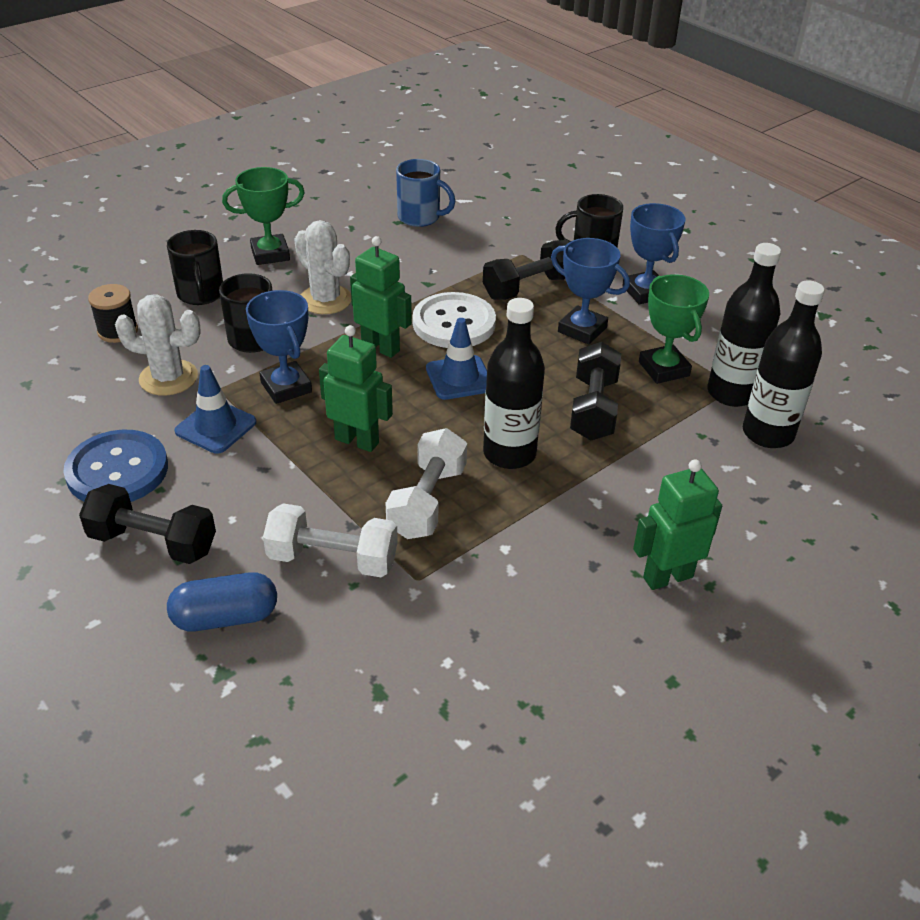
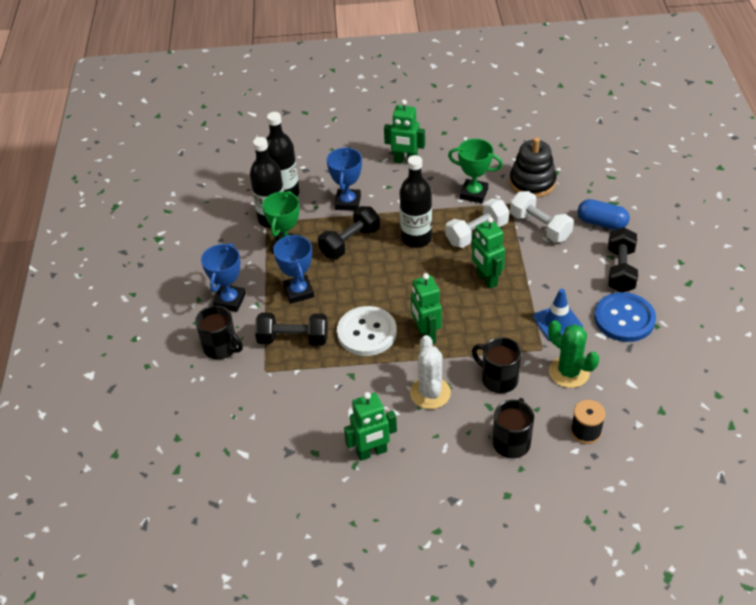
camera: 140 degrees left, 5 degrees up
black dumbbell [79,484,216,564] -> black dumbbell turned 45 degrees clockwise [608,227,638,292]
white cactus [115,294,201,396] -> green cactus [548,320,599,388]
green trophy [222,167,305,265] -> green trophy moved to [448,139,503,203]
blue trophy [246,290,312,404] -> blue trophy moved to [327,147,362,211]
blue mug [396,159,455,227] -> none
blue traffic cone [426,318,487,400] -> none
none -> green robot [344,392,397,461]
none -> black stacking toy [509,137,556,198]

